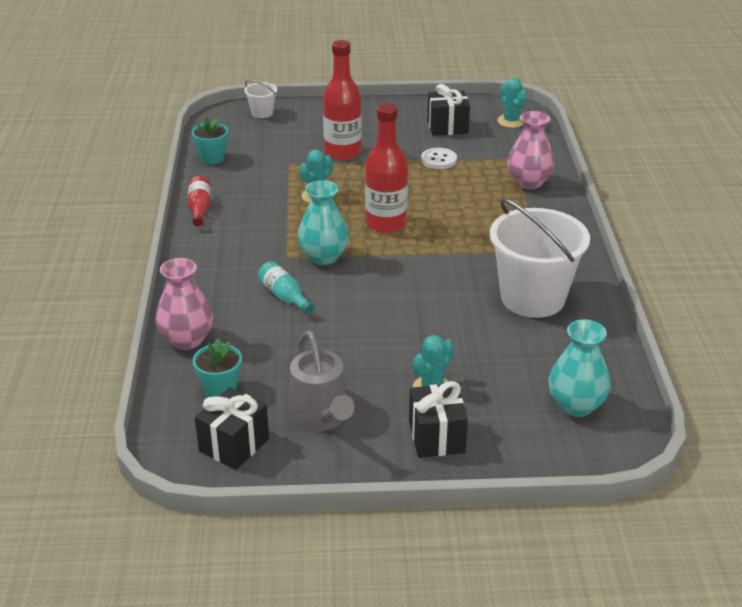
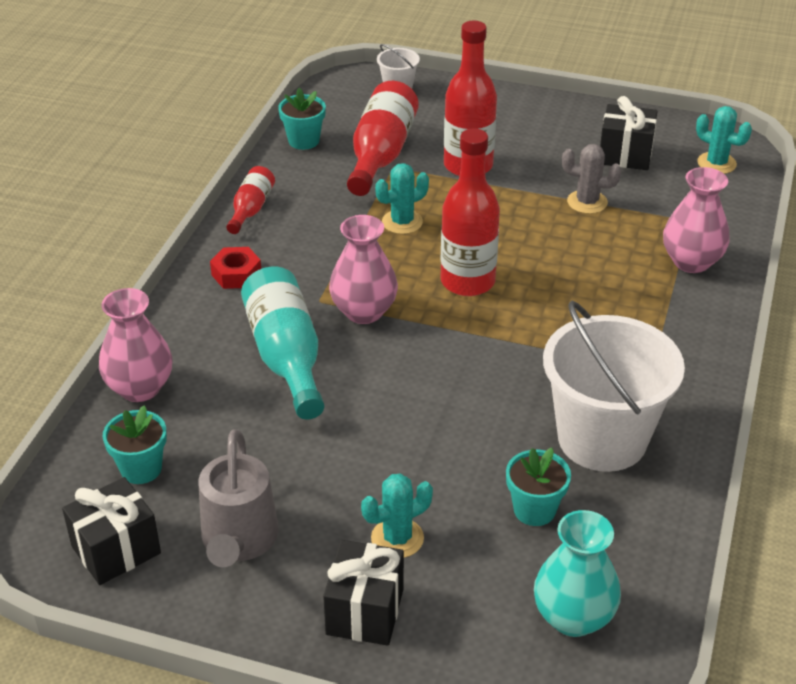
camera: 20 degrees right, 5 degrees up
turquoise bottle [258,261,314,314] -> turquoise bottle [241,267,324,420], size x1.82
turquoise vase [297,180,349,265] -> pink vase [329,215,398,324]
white button [421,148,457,169] -> grey cactus [562,144,622,214]
turquoise cactus [497,78,527,128] -> turquoise cactus turned 45 degrees counterclockwise [696,106,752,174]
none -> red nut [210,247,261,289]
none -> red bottle [347,81,419,196]
none -> turquoise flower pot [506,448,571,526]

